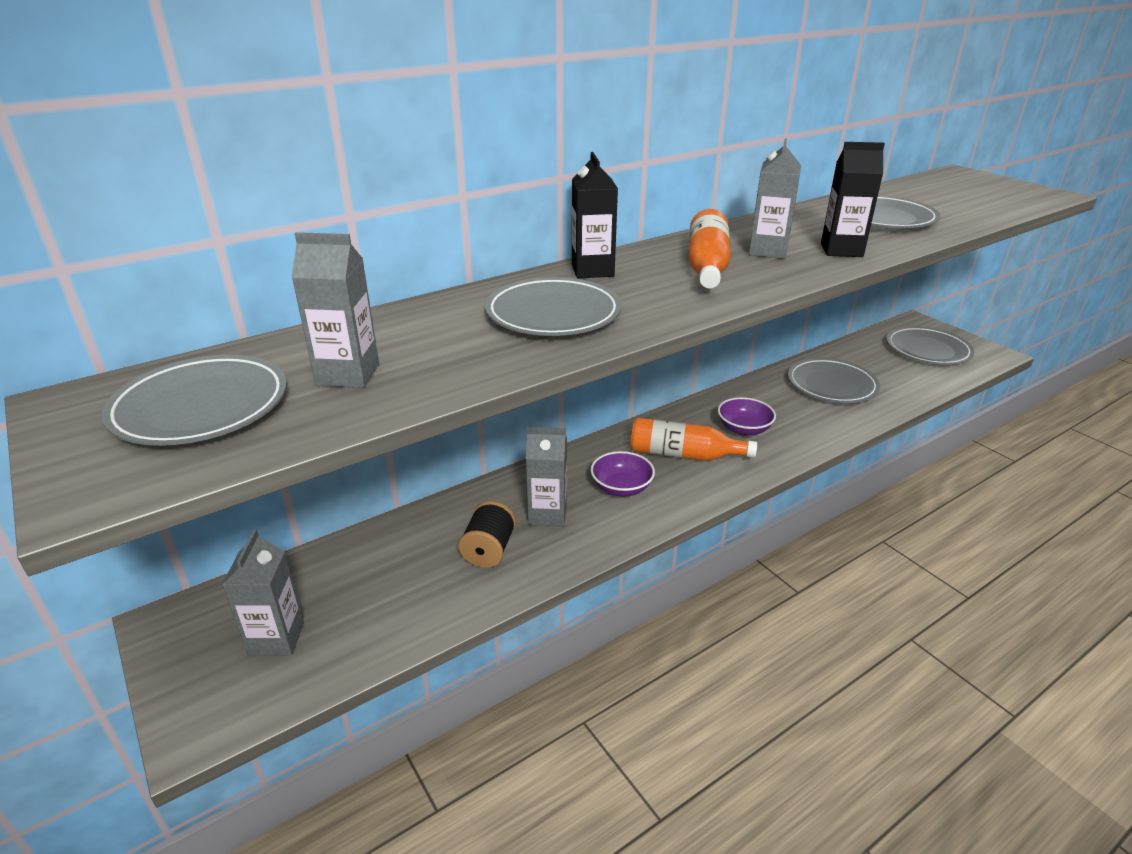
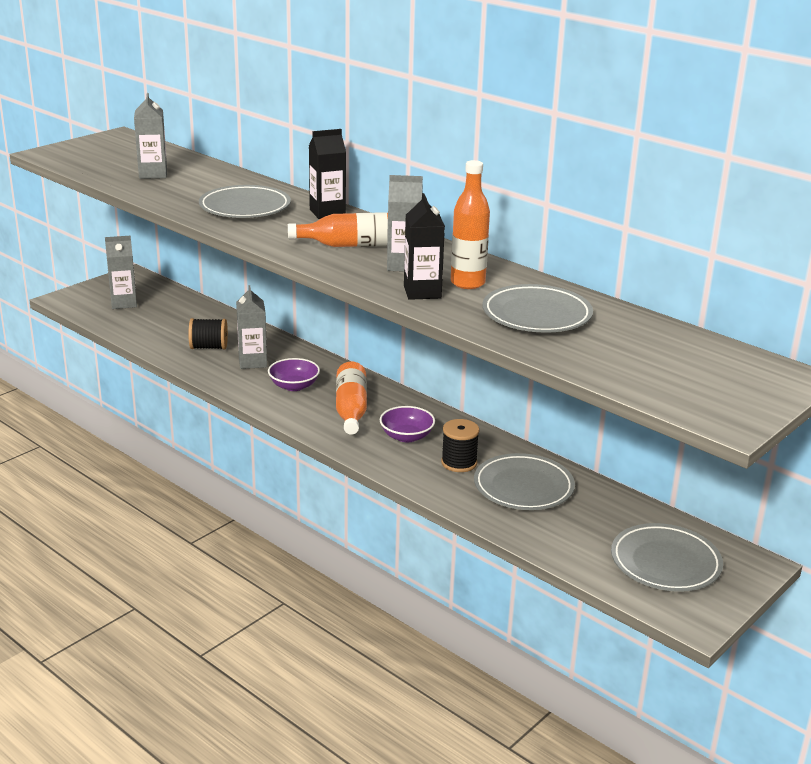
camera: 75 degrees right, 5 degrees down
grey plate [101,355,287,446] -> none
none -> black spool [441,419,479,472]
none -> orange bottle [451,160,490,289]

